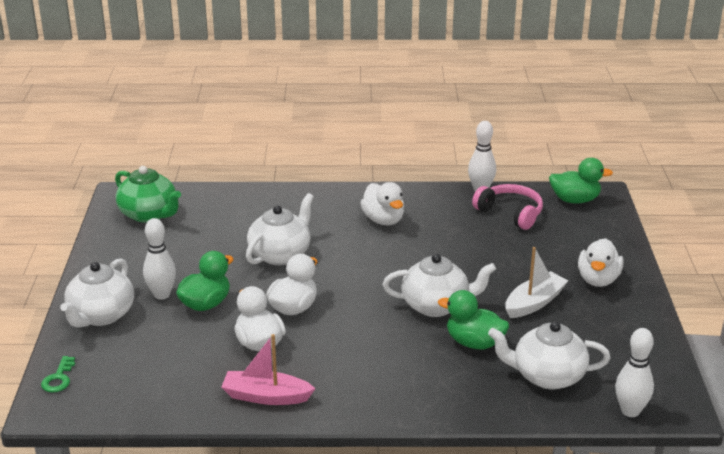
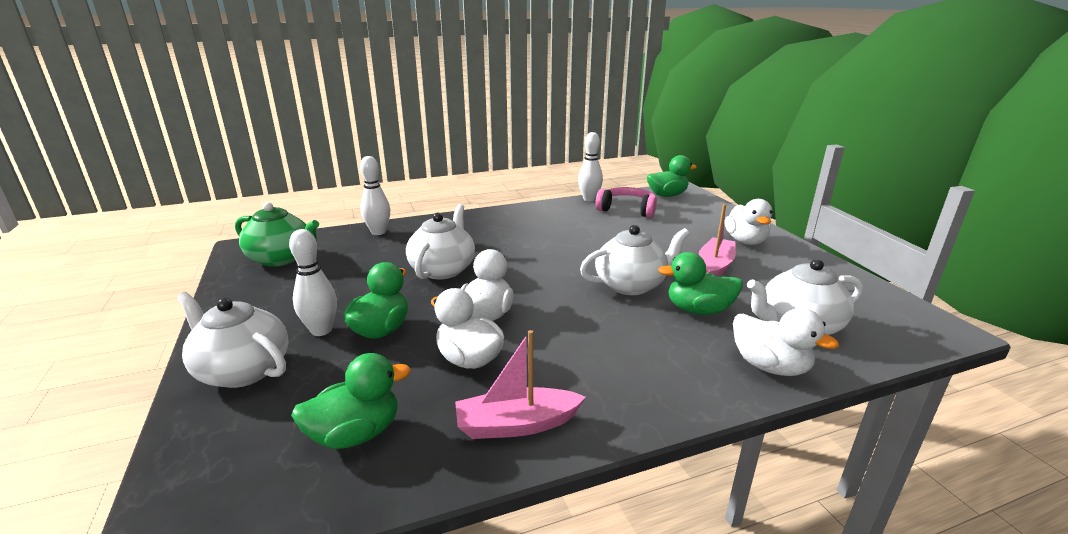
camera: 20 degrees left, 5 degrees down
green key [41,356,75,393] -> none
white teapot [60,258,134,328] -> white teapot turned 120 degrees clockwise [177,292,288,388]
white duck [360,182,404,225] -> white duck moved to [733,308,839,376]
white boat [505,247,568,318] -> pink boat [698,204,736,276]
white bowling pin [615,328,654,417] -> white bowling pin moved to [360,156,390,235]
none -> green duck [291,353,411,449]

